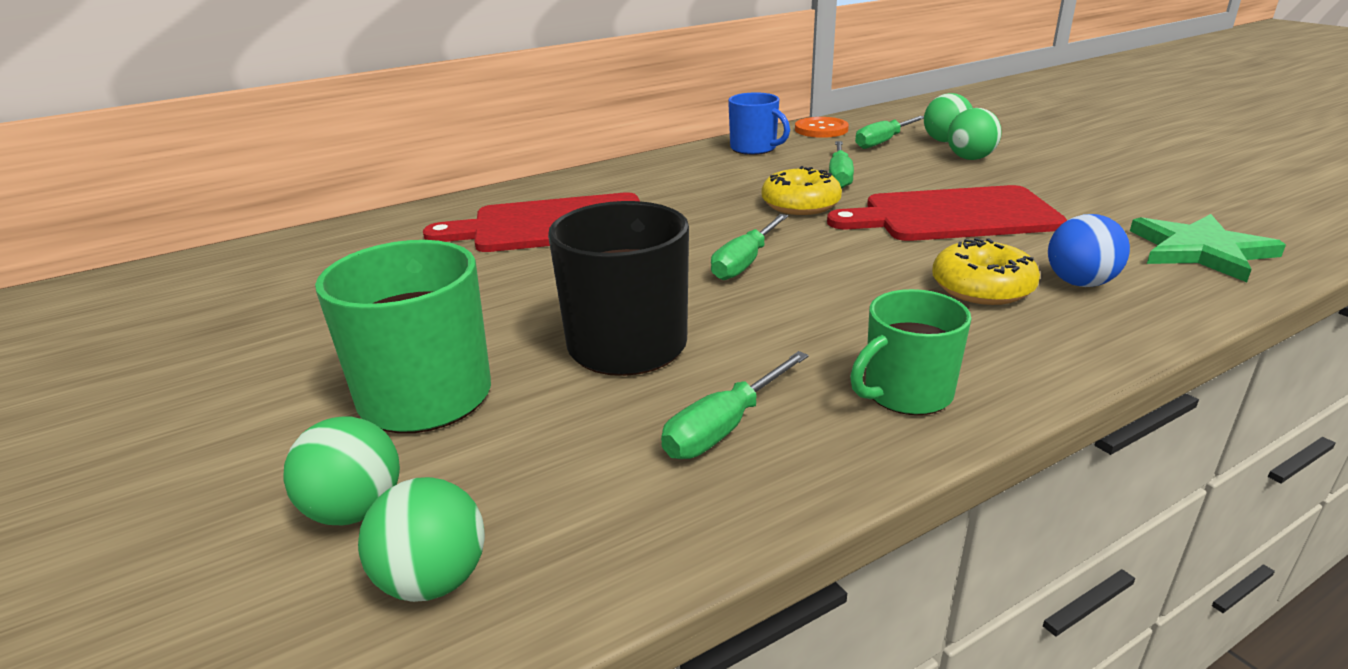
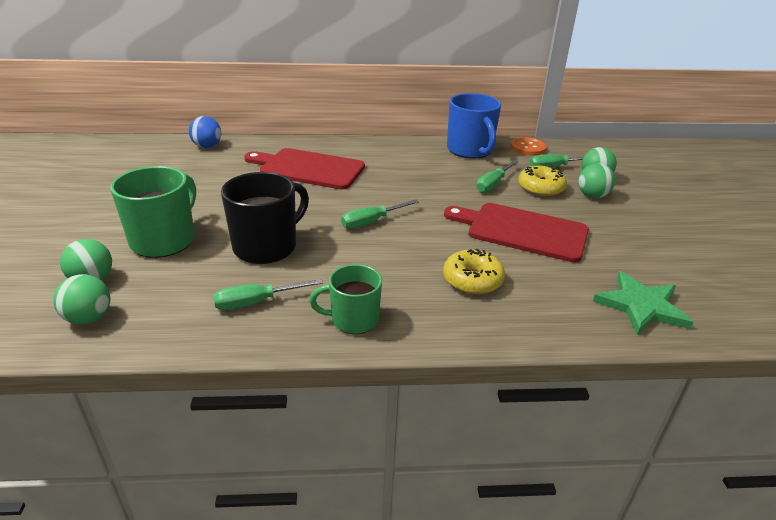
camera: 25 degrees right, 5 degrees up
blue mug [728,92,790,155] -> blue mug [447,93,501,159], size x1.56
yellow donut [762,166,842,215] -> yellow donut moved to [518,166,567,197]
blue ball [1048,214,1130,287] -> blue ball moved to [189,116,221,148]

